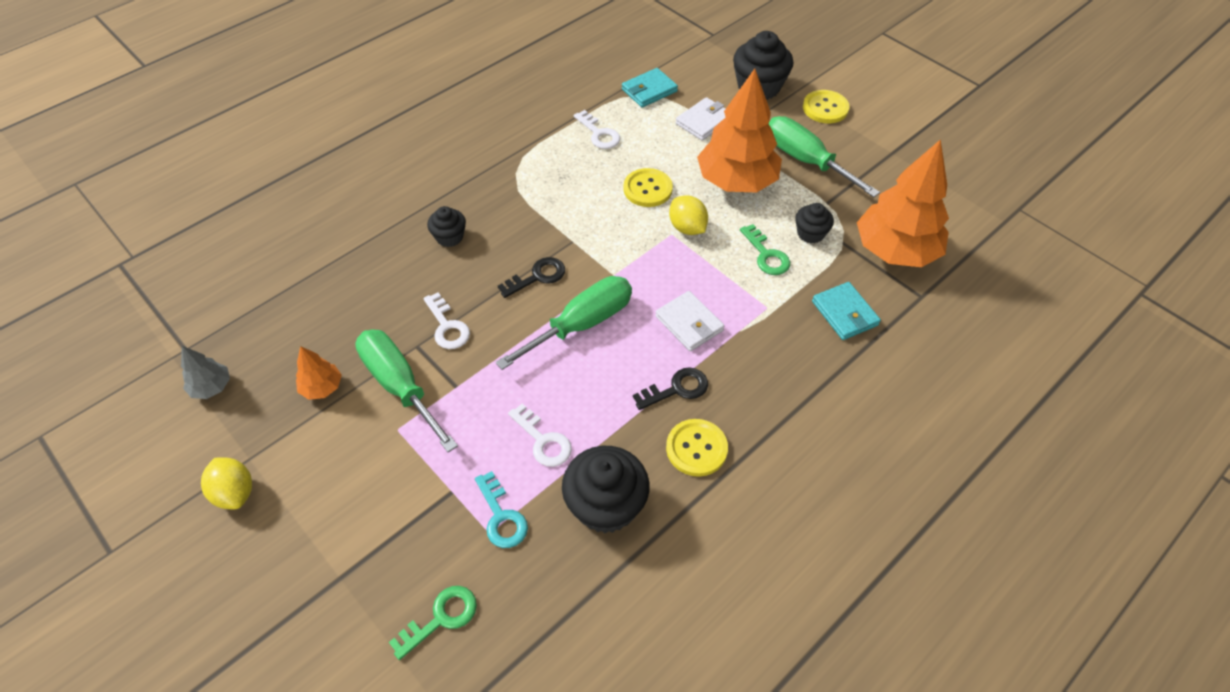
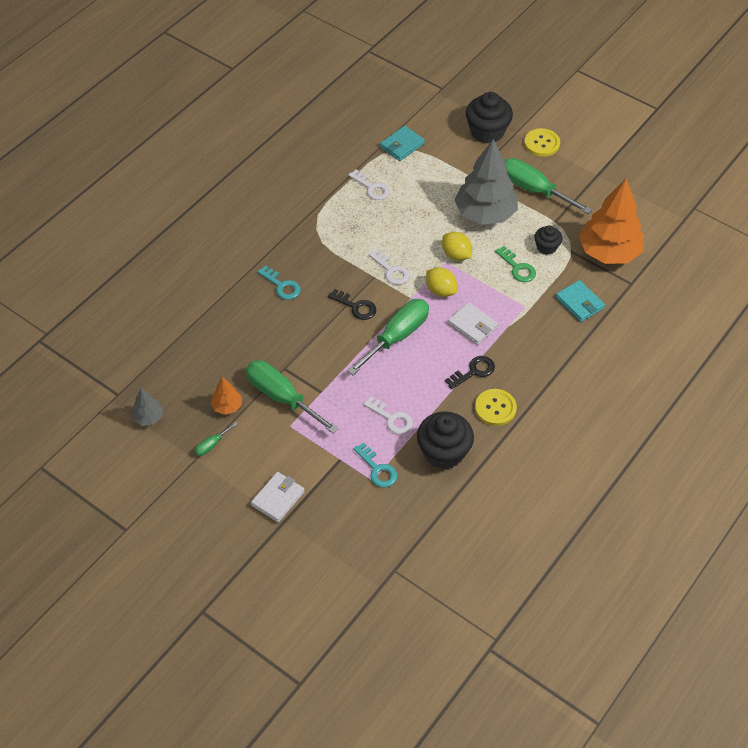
camera: 10 degrees left, 0 degrees up
yellow lemon [201,457,252,509] -> yellow lemon moved to [426,267,457,297]
green key [389,586,477,660] -> none
white key [423,292,470,349] -> white key moved to [369,249,410,285]
black cupcake [427,206,466,247] -> turquoise key [257,266,301,300]
black key [498,257,565,298] -> black key turned 75 degrees clockwise [328,289,376,320]
yellow button [623,168,673,207] -> none
white wallet [676,97,726,141] -> white wallet moved to [251,472,305,522]
orange tree [697,69,782,192] -> grey tree [454,139,518,225]
none -> green screwdriver [195,422,238,456]

